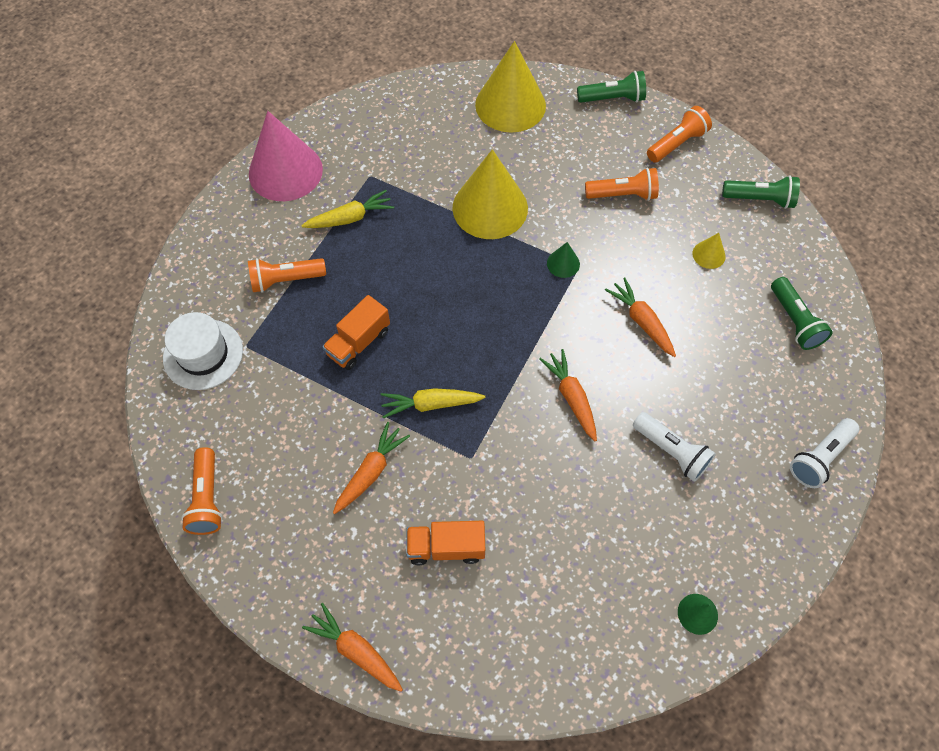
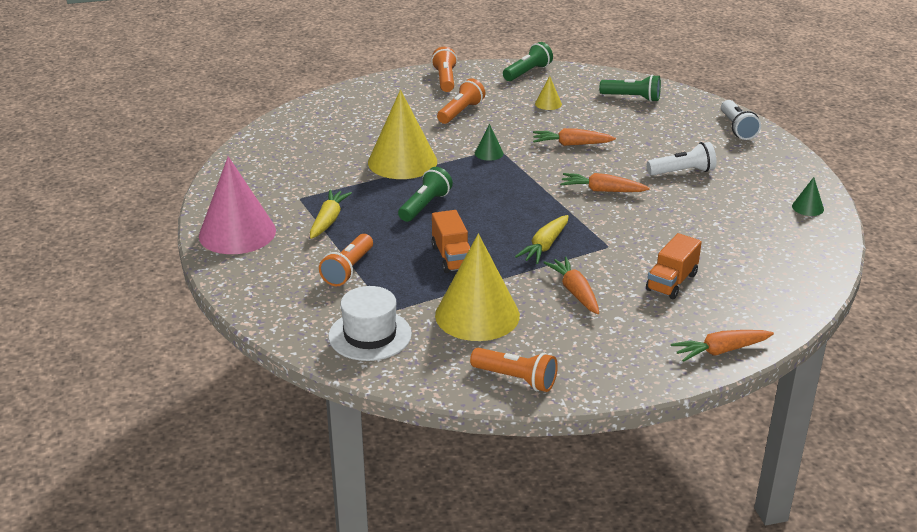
camera: 55 degrees left, 30 degrees down
yellow cone [475,41,546,133] -> yellow cone moved to [435,234,520,341]
green flashlight [577,71,646,103] -> green flashlight moved to [398,167,453,222]

